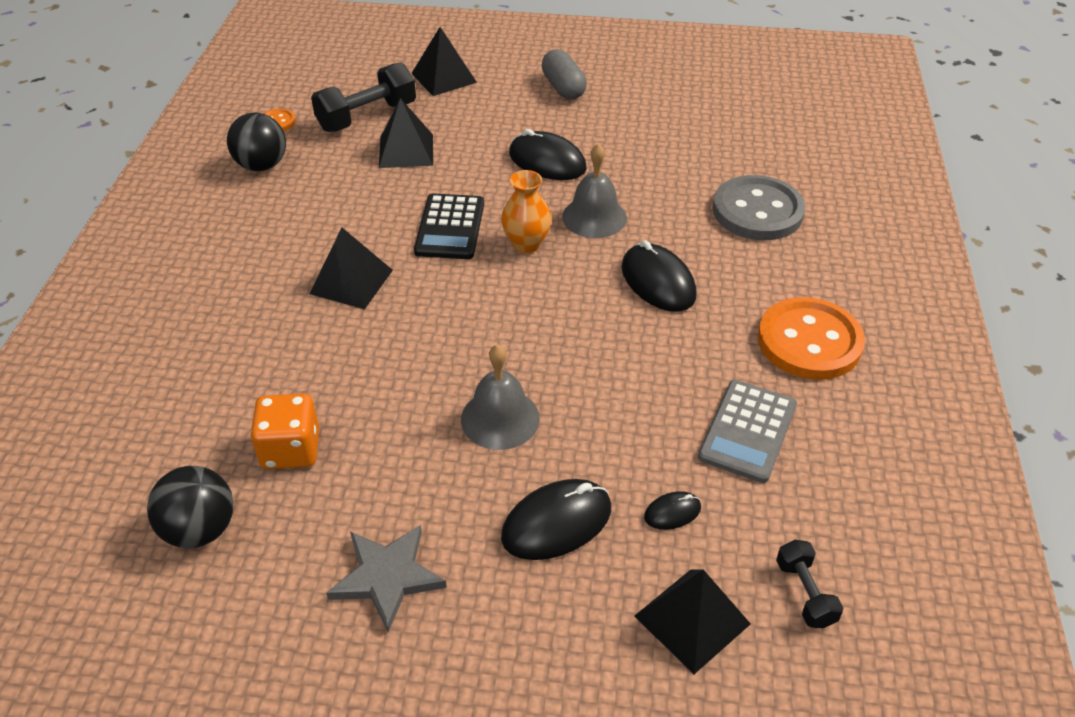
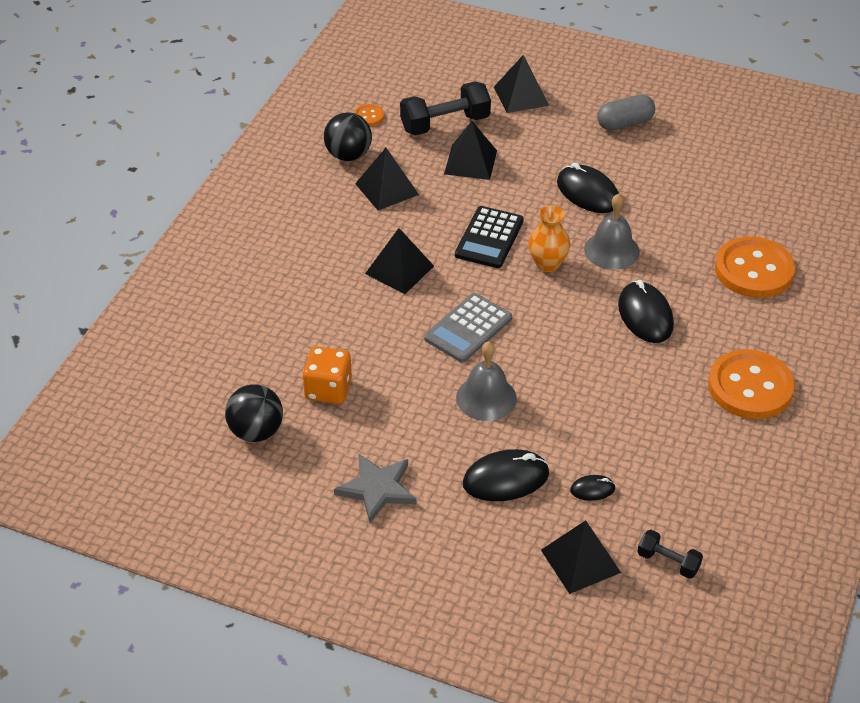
camera: 15 degrees right, 0 degrees up
grey capsule [542,49,587,99] -> grey capsule turned 75 degrees clockwise [597,94,655,131]
grey calculator [698,380,797,483] -> grey calculator moved to [424,293,512,363]
grey button [713,175,806,240] -> orange button [715,237,795,298]
black dumbbell [776,540,843,628] -> black dumbbell turned 60 degrees counterclockwise [637,530,703,579]
none -> black pyramid [355,148,419,210]

